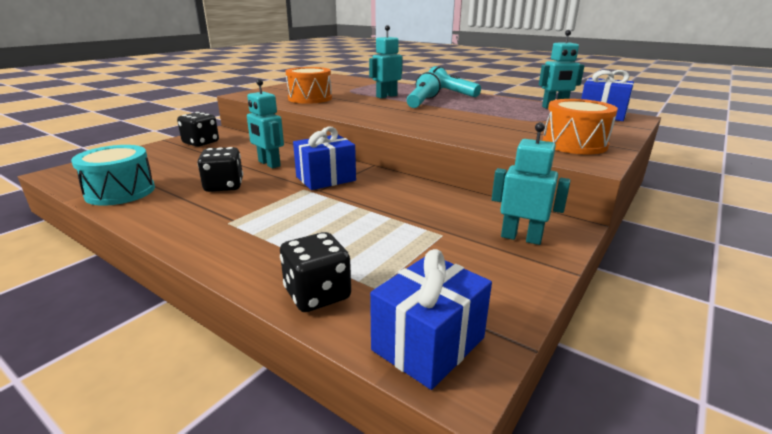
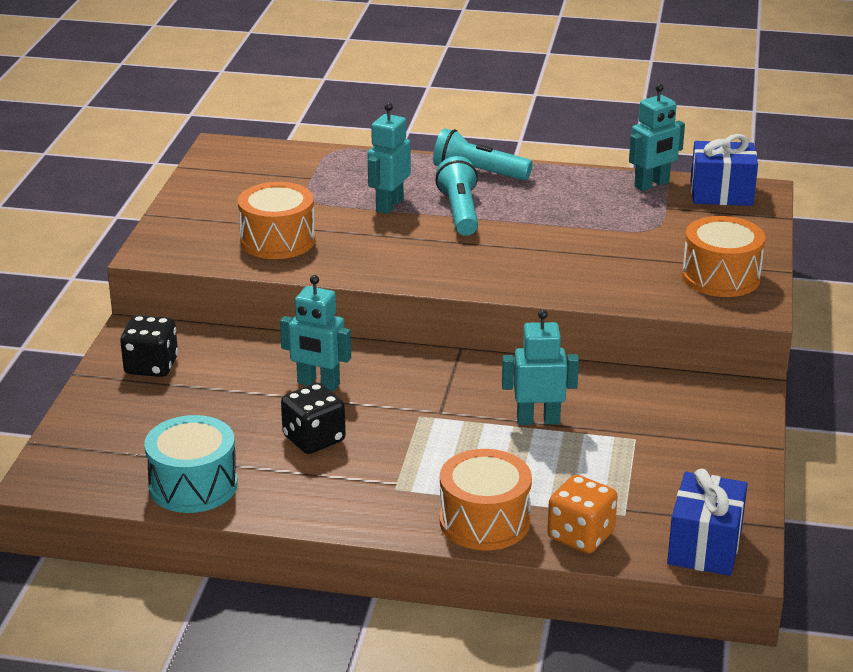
camera: 25 degrees left, 5 degrees up
black dice [280,232,351,312] -> orange dice [547,475,618,553]
blue gift [293,126,356,190] -> none
turquoise robot [492,122,571,245] -> turquoise robot moved to [502,310,579,425]
none -> orange drum [439,449,532,550]

